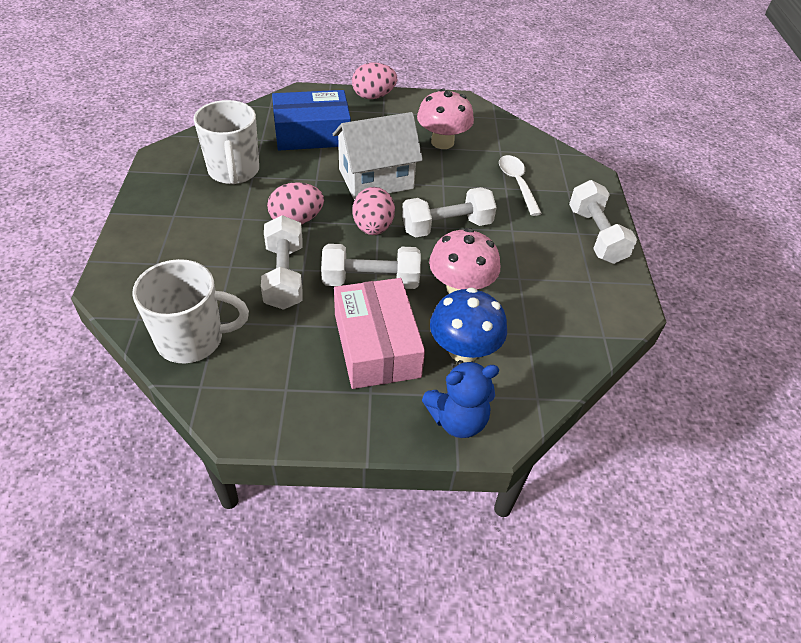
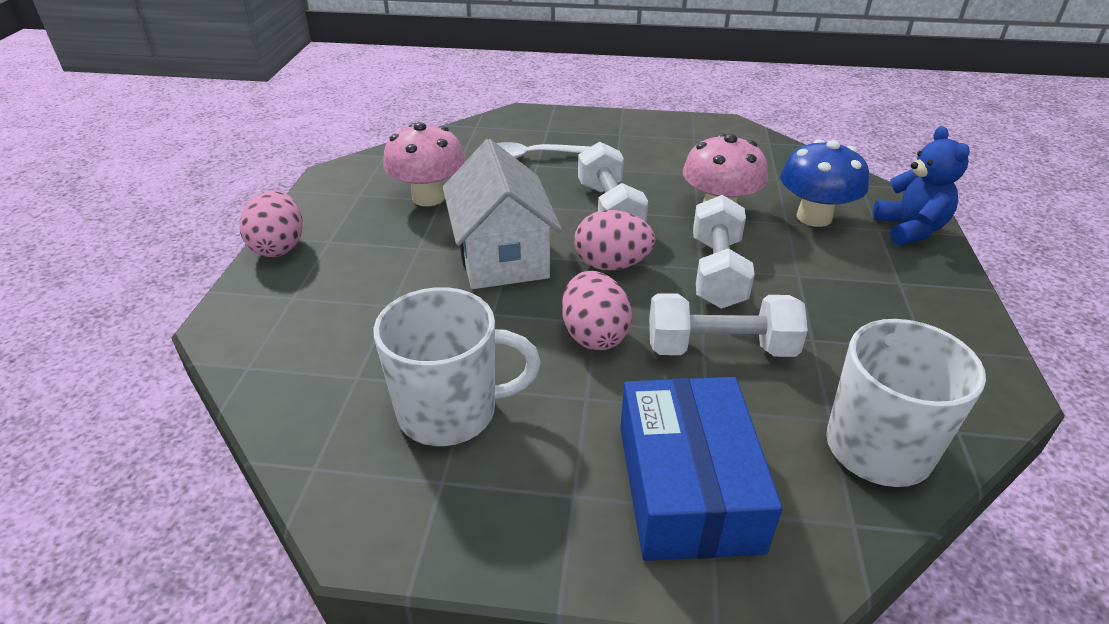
camera: 80 degrees left, 10 degrees down
blue box [272,90,351,150] -> blue box moved to [620,377,782,561]
pink box [334,278,425,389] -> none
white dumbbell [569,180,637,264] -> none

